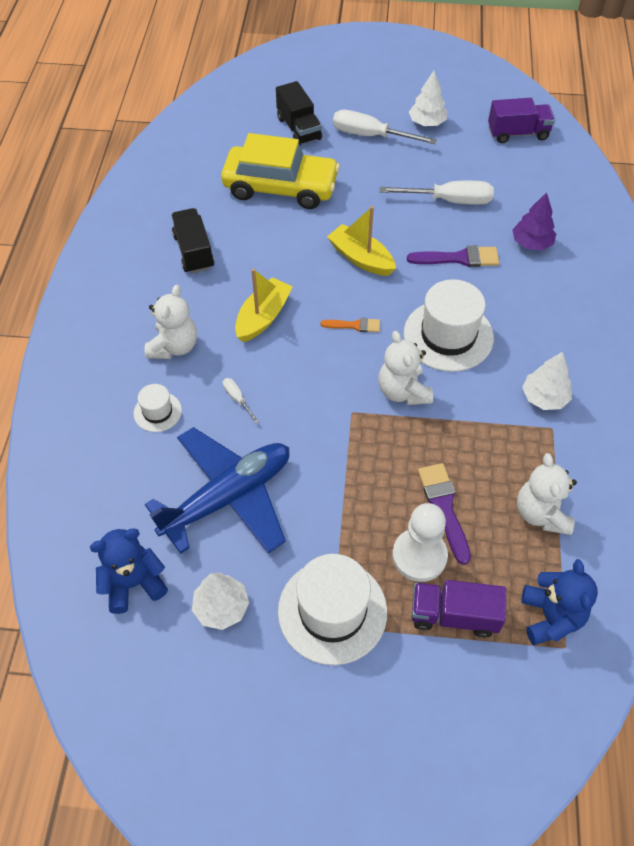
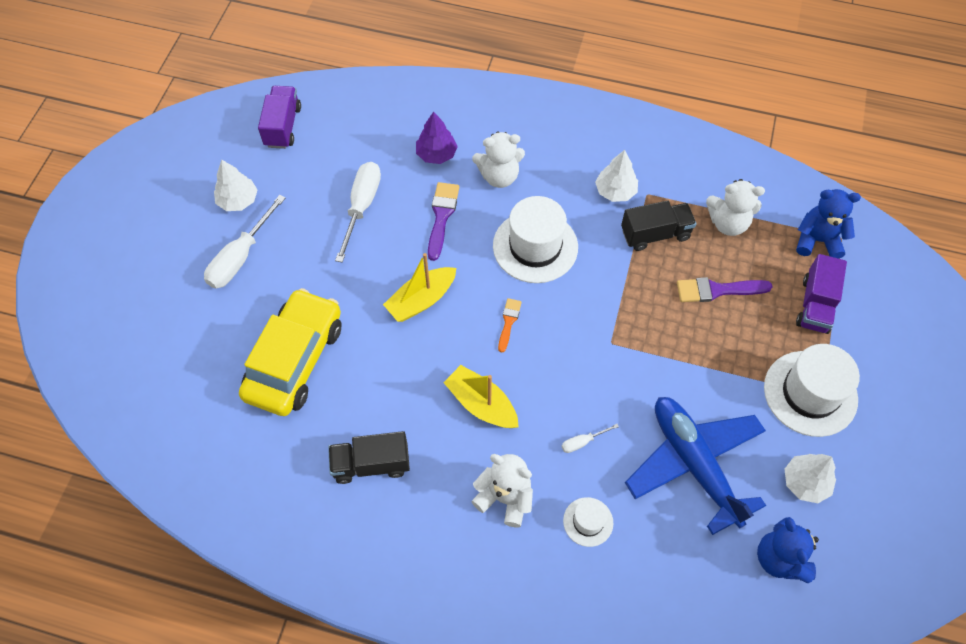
camera: 80 degrees left, 5 degrees up
black truck [276,81,322,145] -> black truck moved to [621,201,696,251]
white teddy bear [378,331,433,405] -> white teddy bear moved to [472,131,525,188]
white pawn [392,503,448,582] -> none

